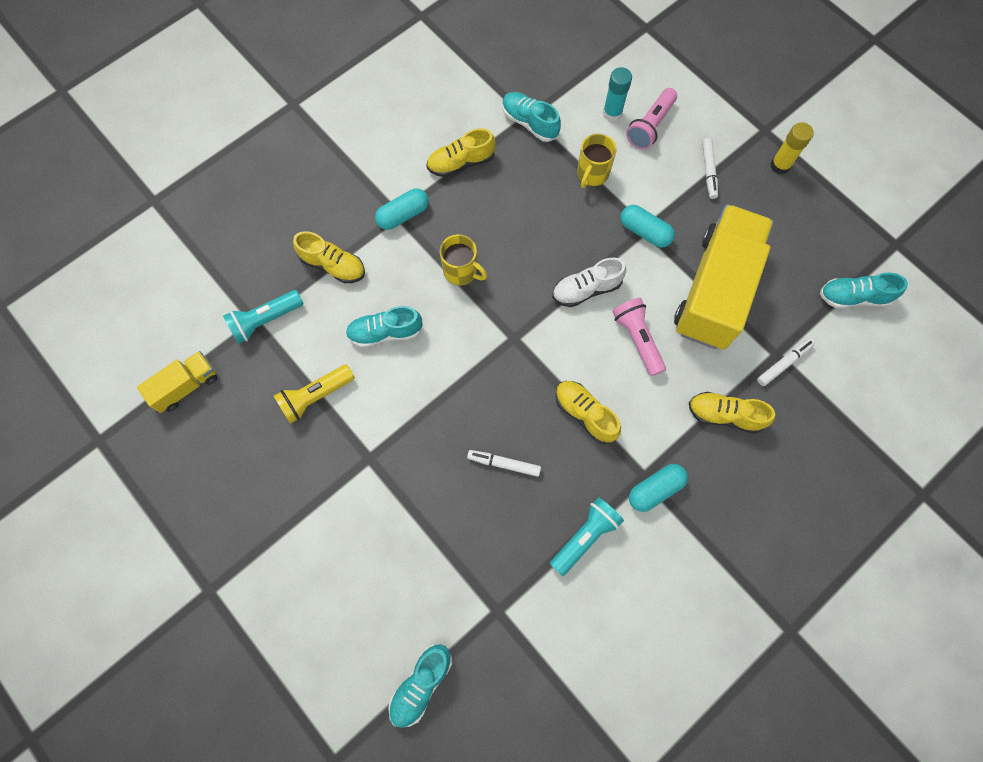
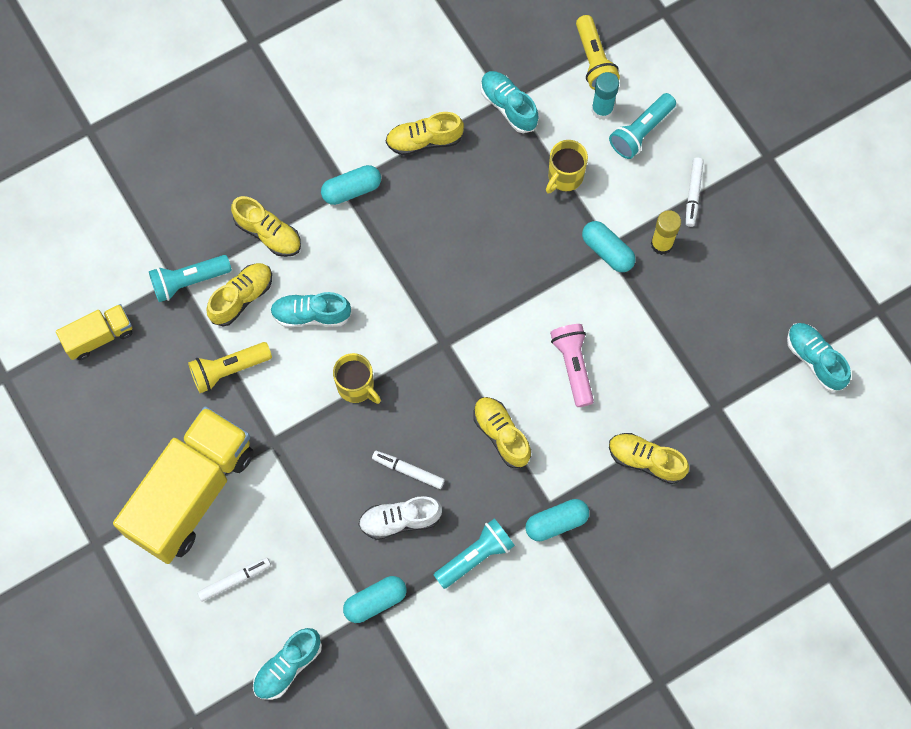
camera: 10 degrees right, 0 degrees up
yellow mug [440,234,487,285] -> yellow mug moved to [333,353,381,404]
white shoe [552,258,626,307] -> white shoe moved to [358,496,442,540]
pink flashlight [626,88,677,150] -> turquoise flashlight [609,93,676,159]
yellow truck [674,204,774,349] -> yellow truck moved to [113,406,254,564]
white marker [757,338,815,386] -> white marker moved to [197,558,271,602]
yellow glue stick [770,122,814,175] -> yellow glue stick moved to [651,210,681,255]
turquoise shoe [820,272,908,308] -> turquoise shoe turned 45 degrees clockwise [787,323,851,392]
none -> yellow shoe [206,263,272,327]
none -> turquoise capsule [343,576,406,623]
none -> yellow flashlight [576,15,620,90]

